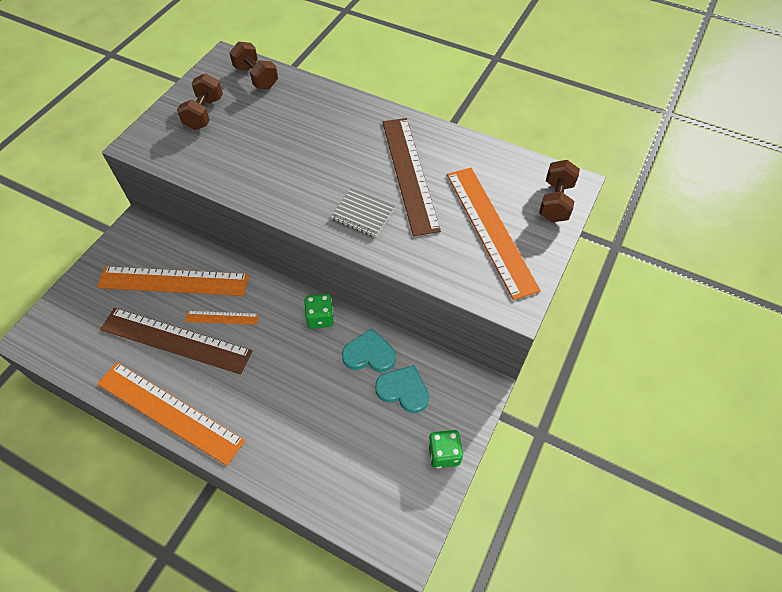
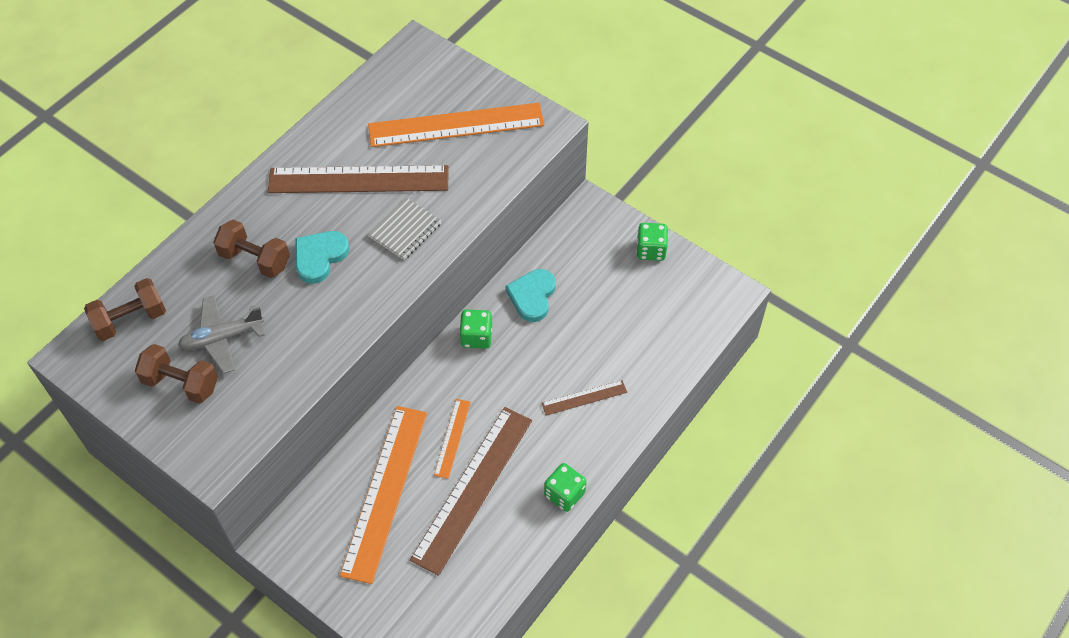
camera: 80 degrees left, 0 degrees up
orange ruler [97,362,245,466] -> green dice [544,463,586,512]
turquoise heart [375,365,429,413] -> turquoise heart moved to [295,231,349,284]
brown dumbbell [539,160,580,222] -> brown dumbbell moved to [213,220,290,278]
none -> grey plane [178,295,265,374]
none -> brown ruler [541,380,627,416]

